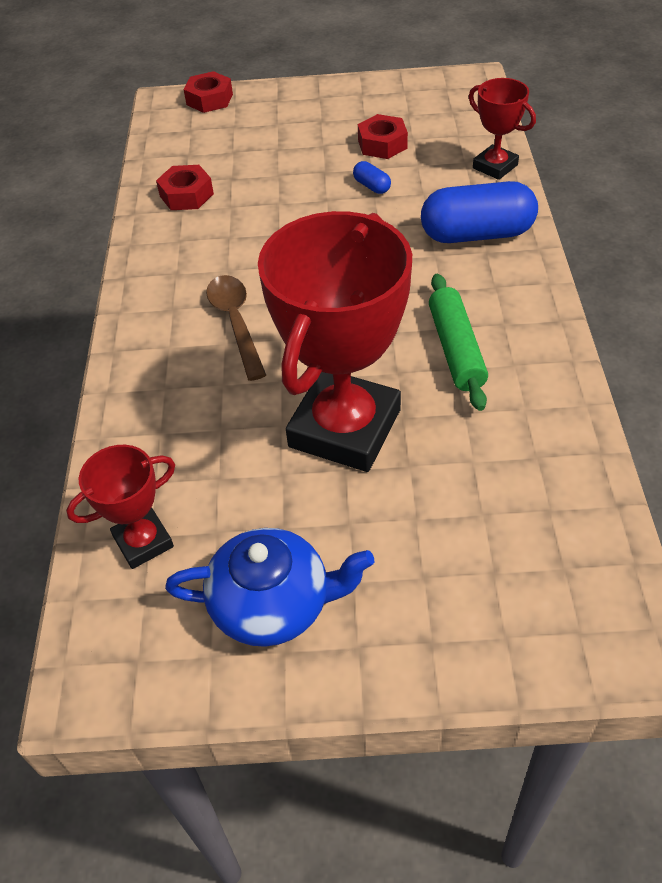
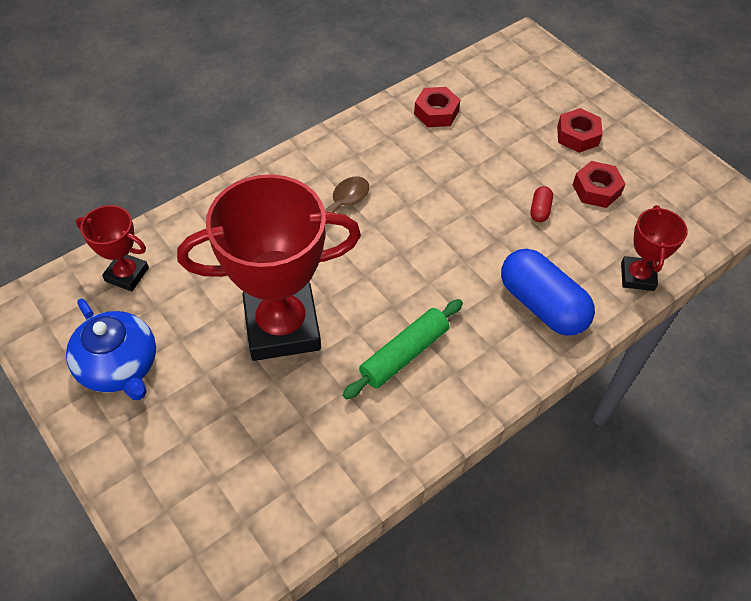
camera: 50 degrees right, 5 degrees up
red nut [184,71,233,113] -> red nut moved to [557,108,603,153]
blue capsule [353,161,391,194] -> red capsule [530,186,553,222]

